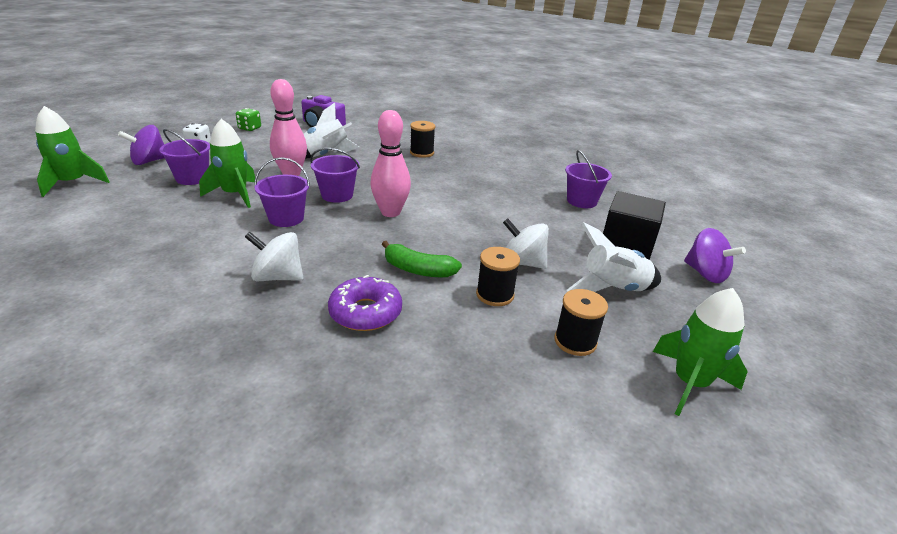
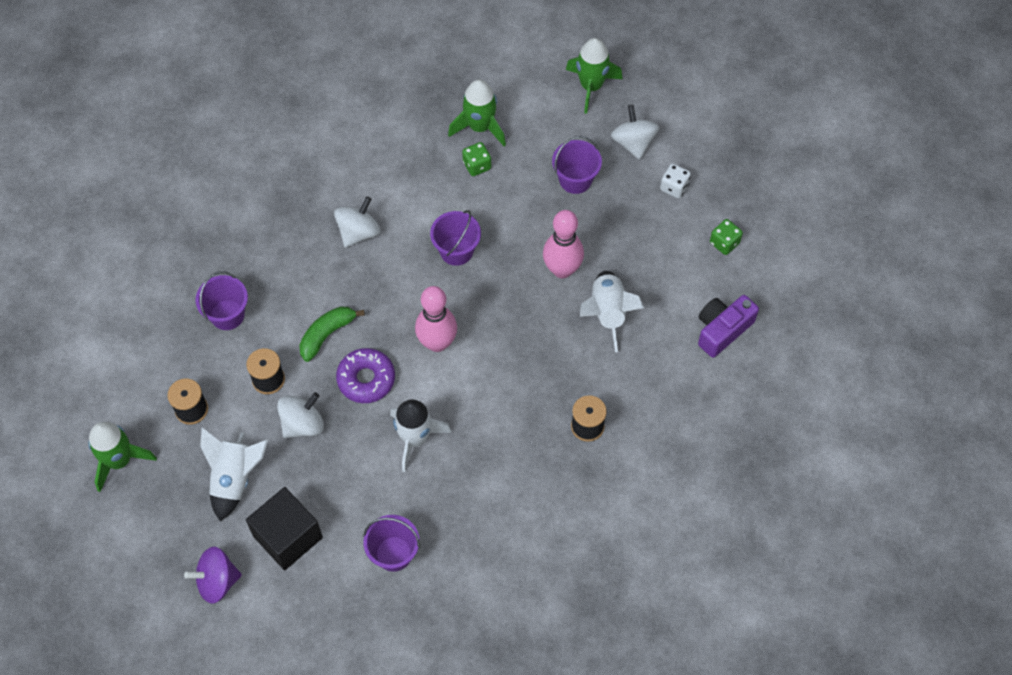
camera: 115 degrees right, 30 degrees up
purple spinning top [118,125,165,165] -> white spinning top [611,105,659,160]
green rocket [199,119,255,208] -> green rocket moved to [448,80,506,146]
purple bucket [310,148,360,203] -> purple bucket moved to [195,271,248,330]
purple donut [328,275,402,331] -> purple donut moved to [336,348,395,403]
none -> white rocket [390,399,452,472]
none -> green dice [462,142,491,176]

